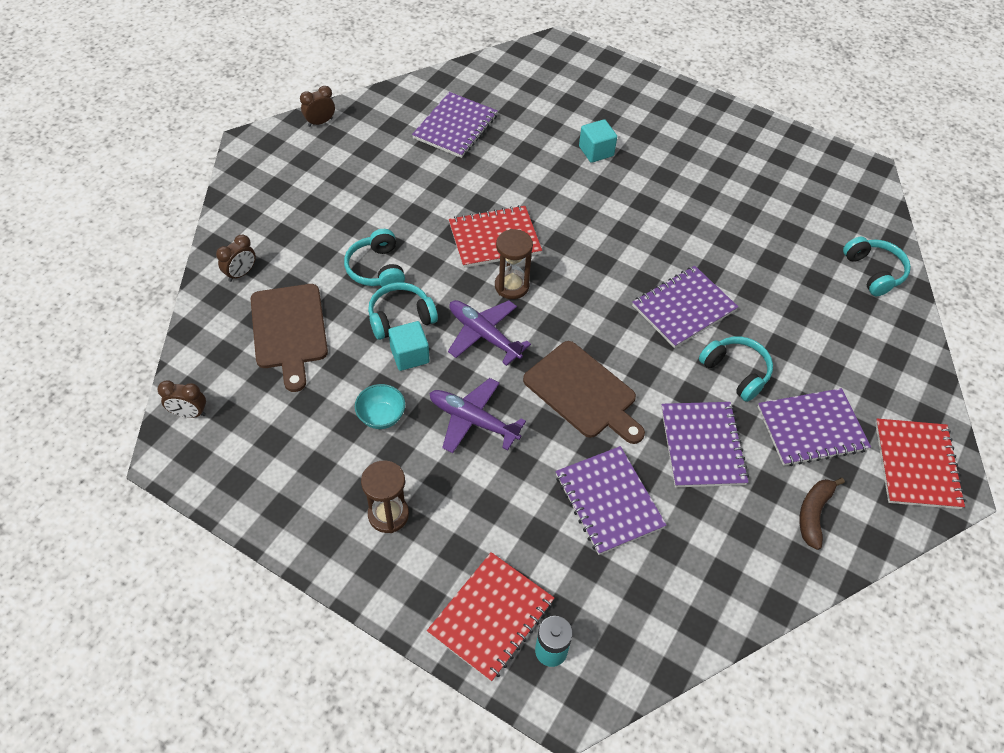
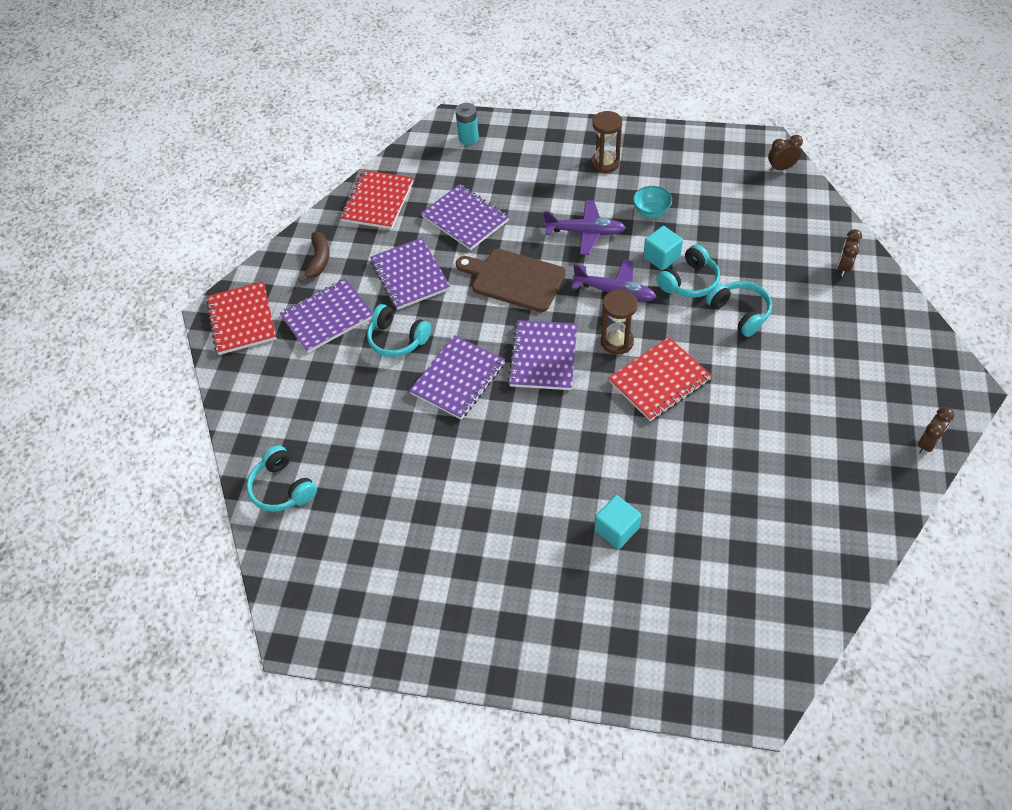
camera: 165 degrees right, 0 degrees up
brown cutting board [251,284,328,392] -> none
purple notebook [412,92,498,158] -> purple notebook moved to [507,320,577,390]
red notebook [427,552,554,682] -> red notebook moved to [340,170,413,229]

